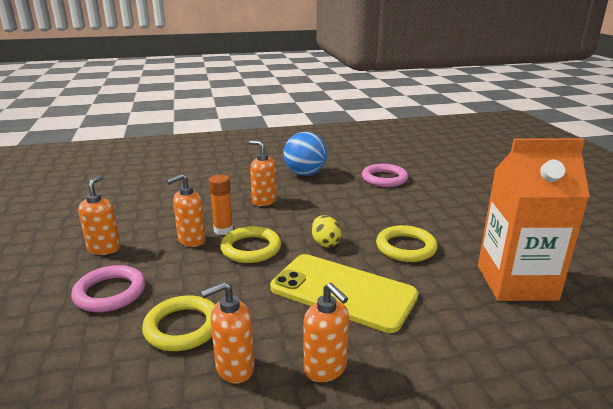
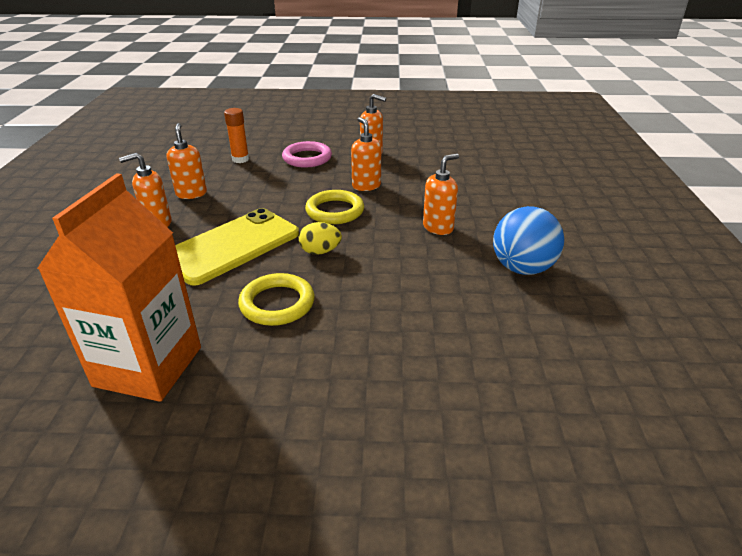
camera: 105 degrees right, 10 degrees up
yellow ring [142,295,215,351] -> none
orange glue stick [209,175,233,235] -> orange glue stick moved to [224,108,249,163]
pink ring [362,164,408,187] -> none

